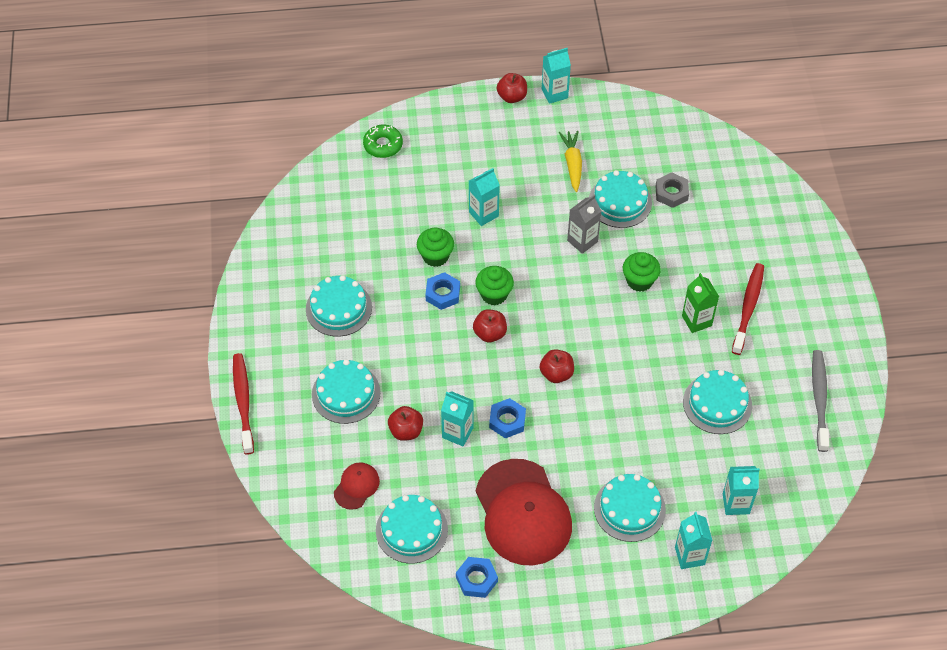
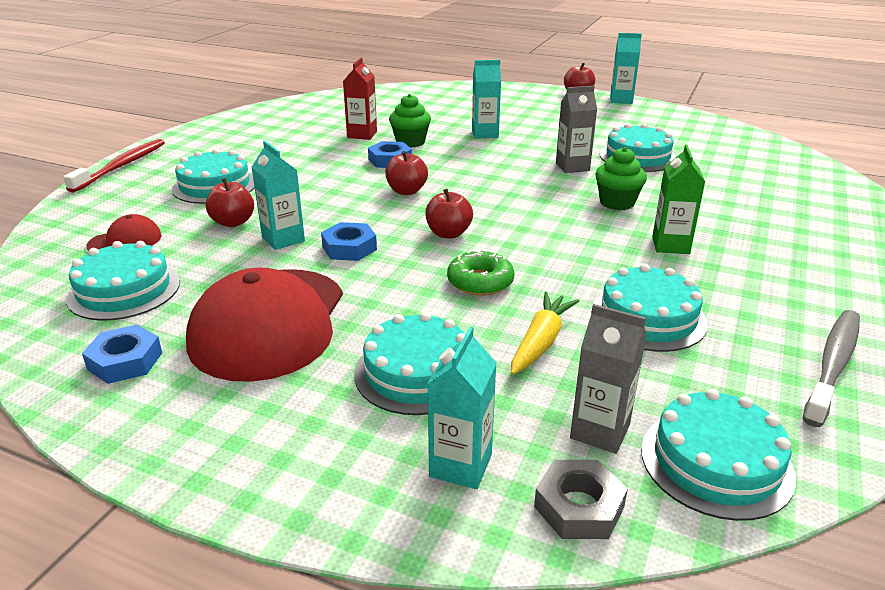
camera: 30 degrees right, 25 degrees down
turquoise cake [306,275,372,337] -> turquoise cake moved to [641,389,796,521]
green donut [363,125,403,158] -> green donut moved to [447,249,514,296]
green cupcake [475,266,514,305] -> none
yellow carrot [559,131,582,192] -> yellow carrot moved to [511,292,579,375]
grey nut [655,172,689,208] -> grey nut moved to [534,460,628,539]
turquoise carton [723,466,760,515] -> grey carton [570,304,646,454]
red toothbrush [732,263,764,355] -> none
none -> red carton [343,58,377,140]

